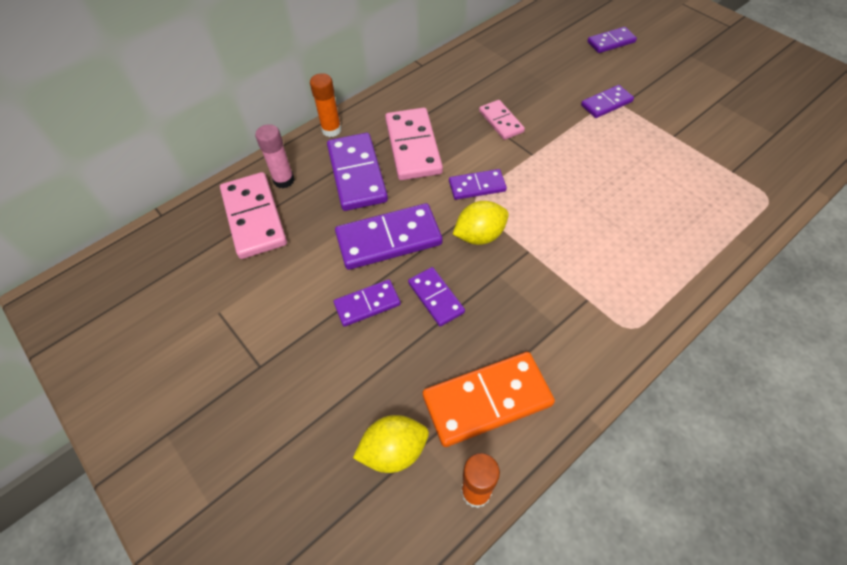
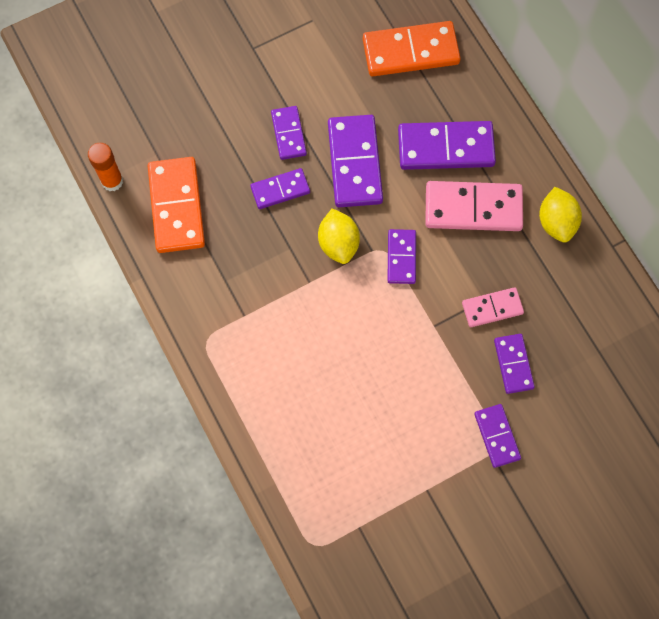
camera: 100 degrees right, 15 degrees up
pink domino [220,172,287,259] -> orange domino [363,21,461,76]
pink glue stick [255,124,295,189] -> none
orange glue stick [310,73,342,137] -> none
yellow lemon [353,415,429,473] -> yellow lemon moved to [539,187,582,242]
purple domino [587,27,637,53] -> purple domino moved to [494,334,535,394]

